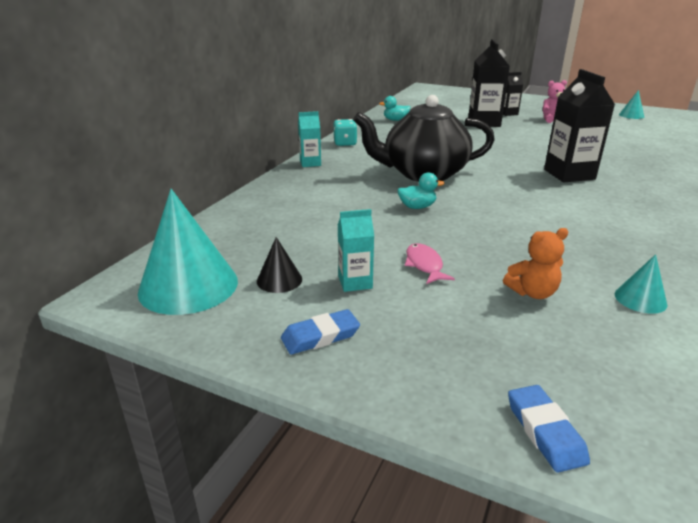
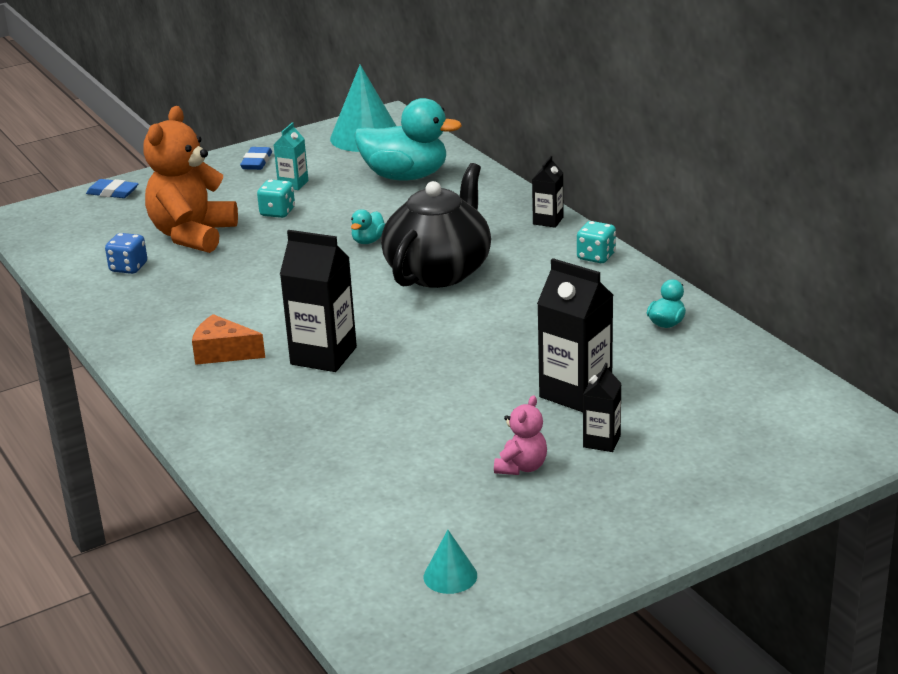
camera: 125 degrees right, 0 degrees up
black cone [257,237,302,293] -> none
turquoise carton [298,111,321,167] -> black carton [532,156,564,228]
pink fish [405,243,455,284] -> turquoise dice [257,179,295,218]
orange teddy bear [503,228,568,299] -> orange teddy bear [144,106,238,253], size x2.14
turquoise cone [615,254,667,314] -> blue dice [105,233,147,274]
none -> orange cheese [192,314,265,365]
none -> turquoise duck [355,98,462,180]

